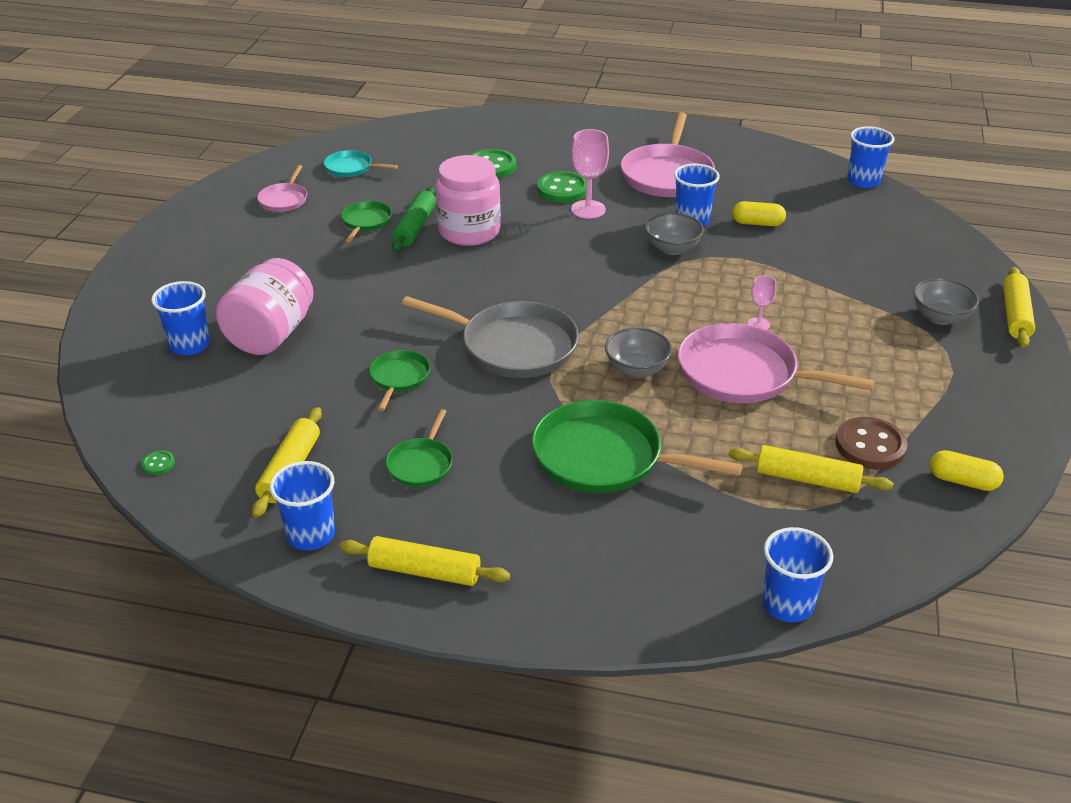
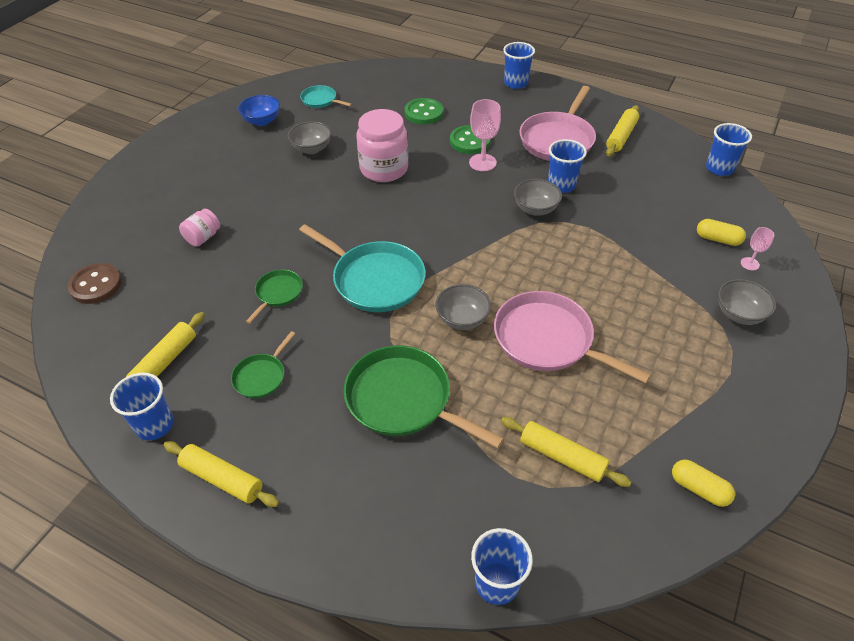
camera: 15 degrees right, 10 degrees up
green button [141,450,175,475] -> none
blue cup [151,281,210,355] -> blue cup moved to [503,42,535,89]
pink jar [216,258,314,355] -> pink jar [179,209,220,247], size x0.51
pink pan [257,165,307,212] -> blue bowl [238,95,280,126]
green pan [341,201,392,243] -> grey bowl [288,121,331,154]
green rolling pin [392,186,436,252] -> none
grey pan [402,296,579,378] -> turquoise pan [299,224,426,312]
yellow capsule [732,201,786,226] -> yellow capsule moved to [697,219,746,246]
pink goblet [748,275,776,330] -> pink goblet moved to [741,227,774,270]
brown button [836,417,908,469] -> brown button moved to [67,263,122,304]
yellow rolling pin [1003,267,1035,348] -> yellow rolling pin moved to [606,105,639,156]

